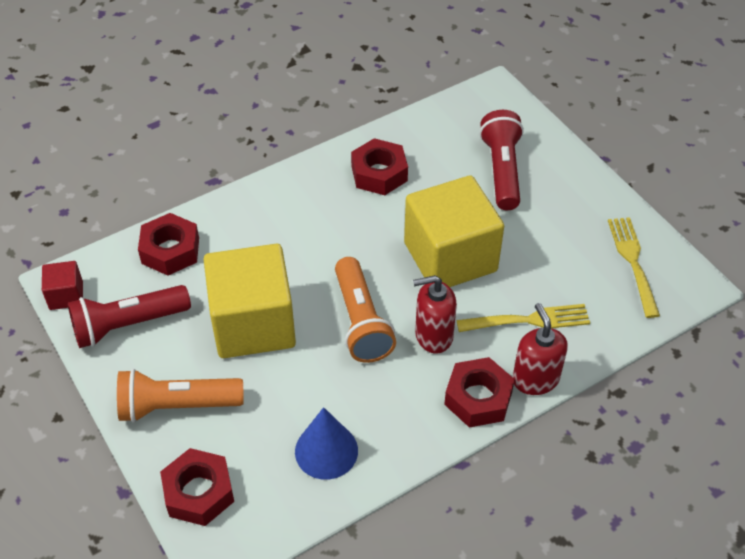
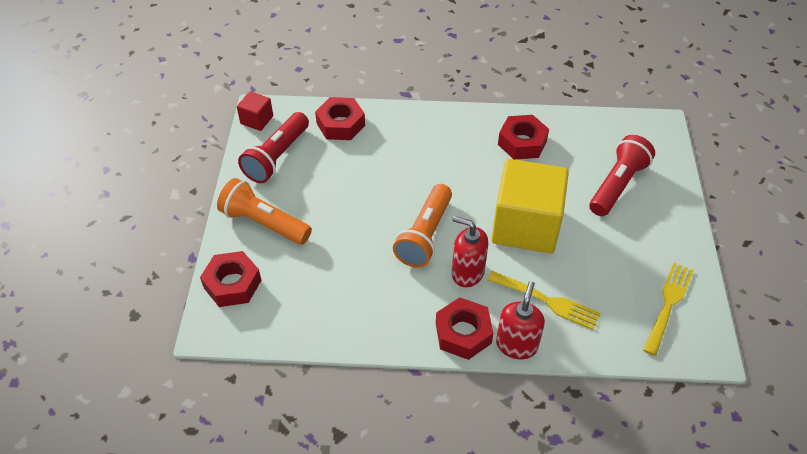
camera: 35 degrees right, 0 degrees up
red flashlight [68,285,191,348] -> red flashlight turned 75 degrees counterclockwise [238,112,309,183]
yellow cube [203,244,296,358] -> none
blue cone [295,407,358,480] -> none

